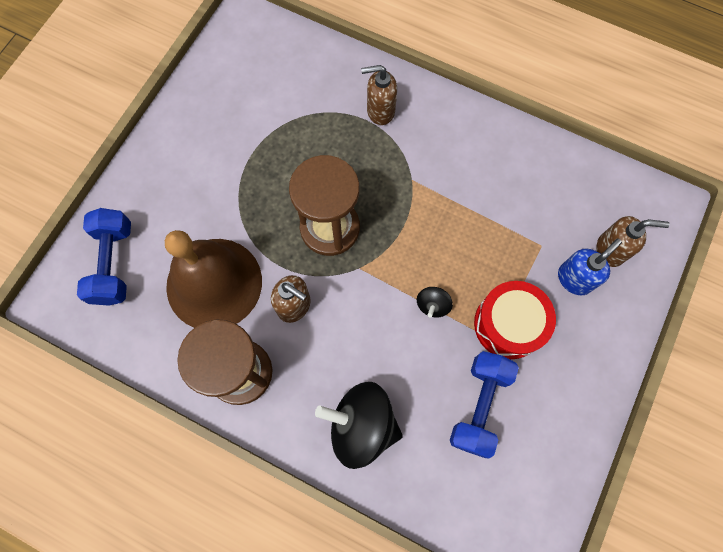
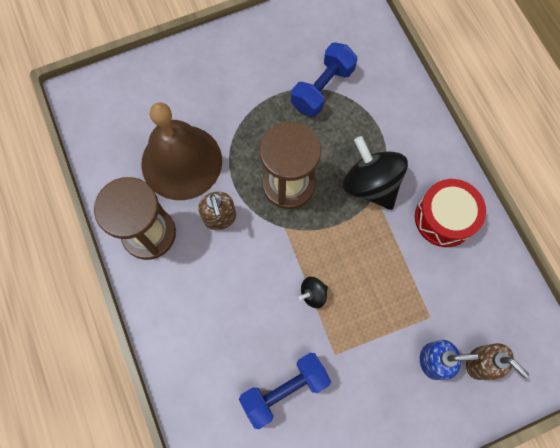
camera: 40 degrees right, 0 degrees up
blue dumbbell [77,208,131,306] -> blue dumbbell moved to [291,42,357,117]
black spinning top [315,382,403,469] -> black spinning top moved to [343,136,408,210]
brown soap dispenser [361,65,397,125] -> none
red drum [474,281,556,359] -> red drum moved to [415,179,486,247]

